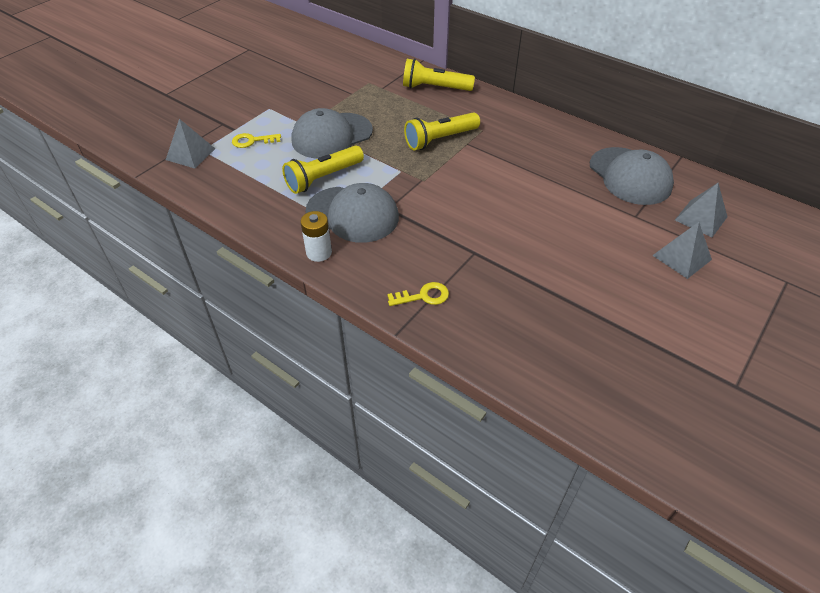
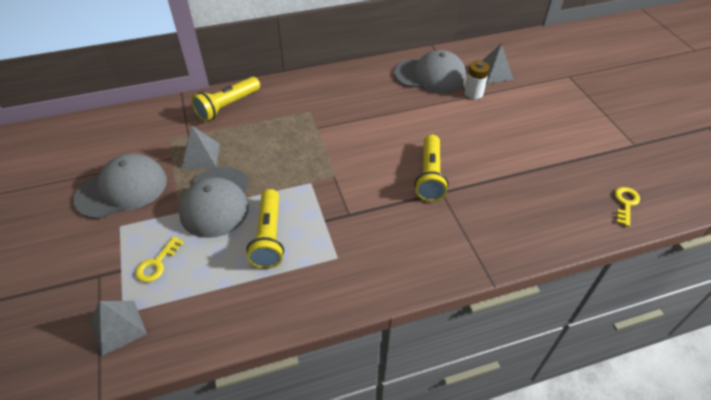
camera: 55 degrees left, 0 degrees up
white battery [301,211,332,262] -> white battery moved to [464,61,490,99]
grey cap [306,183,399,243] -> grey cap moved to [73,153,167,219]
yellow key [387,282,449,306] -> yellow key moved to [615,187,640,227]
yellow flashlight [404,112,480,150] -> yellow flashlight moved to [415,134,449,202]
grey pyramid [652,222,712,279] -> grey pyramid moved to [181,126,220,169]

